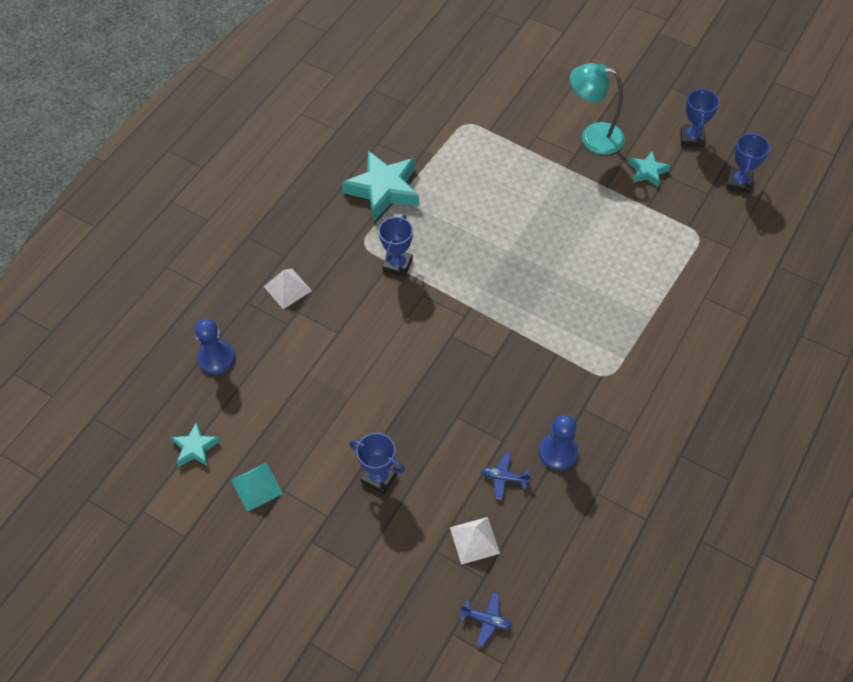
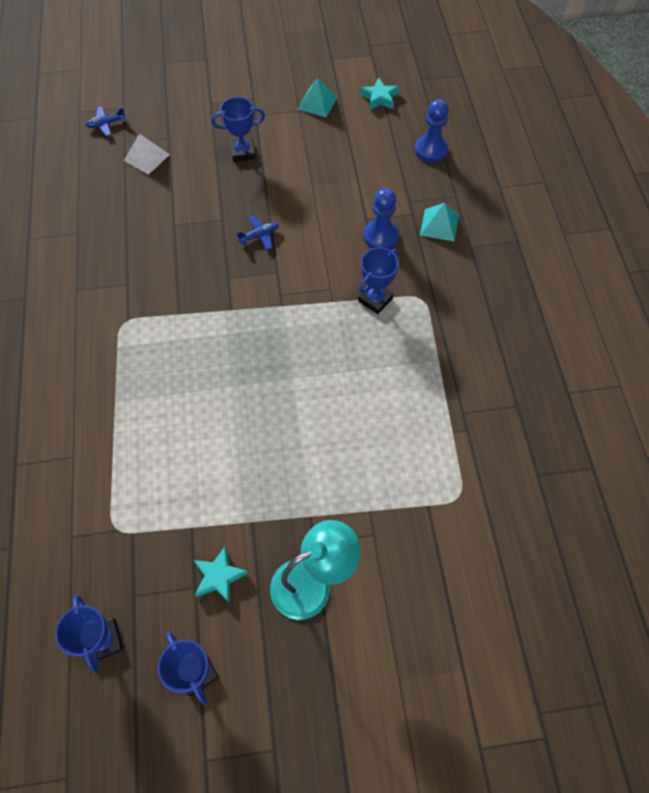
camera: 140 degrees right, 5 degrees up
white pyramid [264,269,312,309] -> turquoise pyramid [420,203,459,241]
turquoise star [342,151,419,221] -> none
blue trophy [379,215,413,277] -> blue trophy turned 60 degrees clockwise [358,247,399,314]
blue plane [481,452,531,500] -> blue plane moved to [236,215,279,250]
blue pawn [539,415,578,470] -> blue pawn moved to [364,188,399,249]

